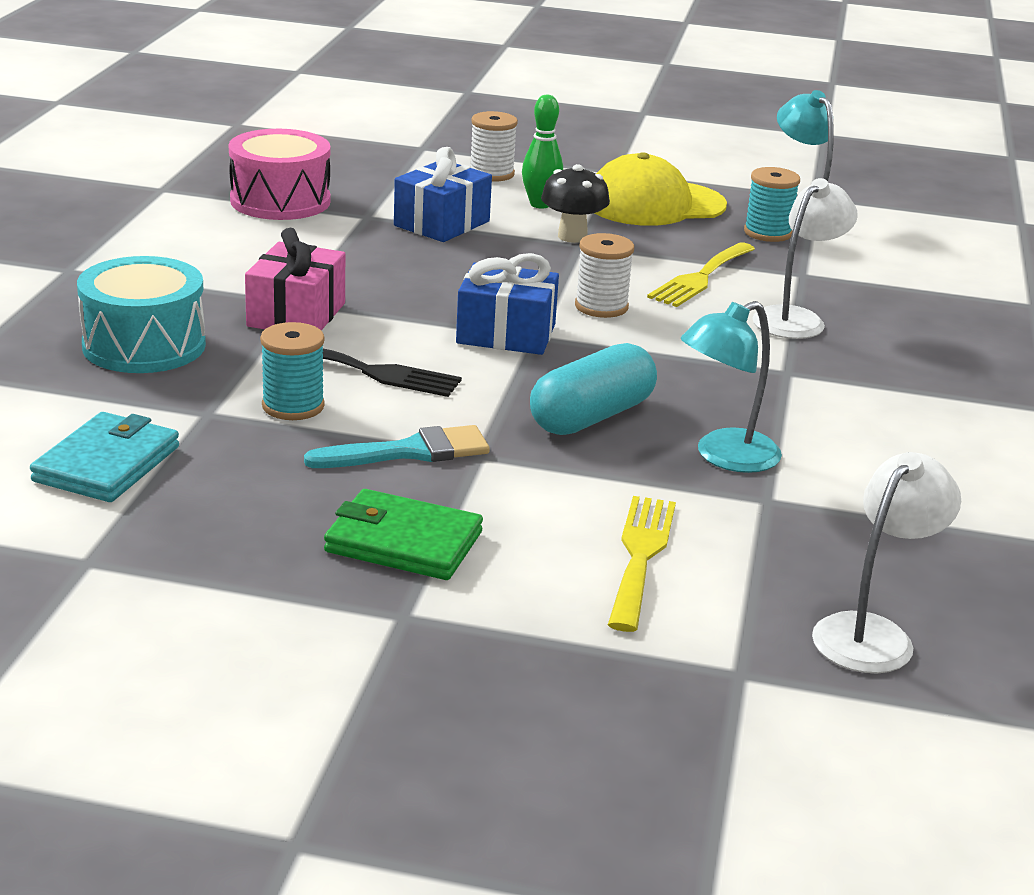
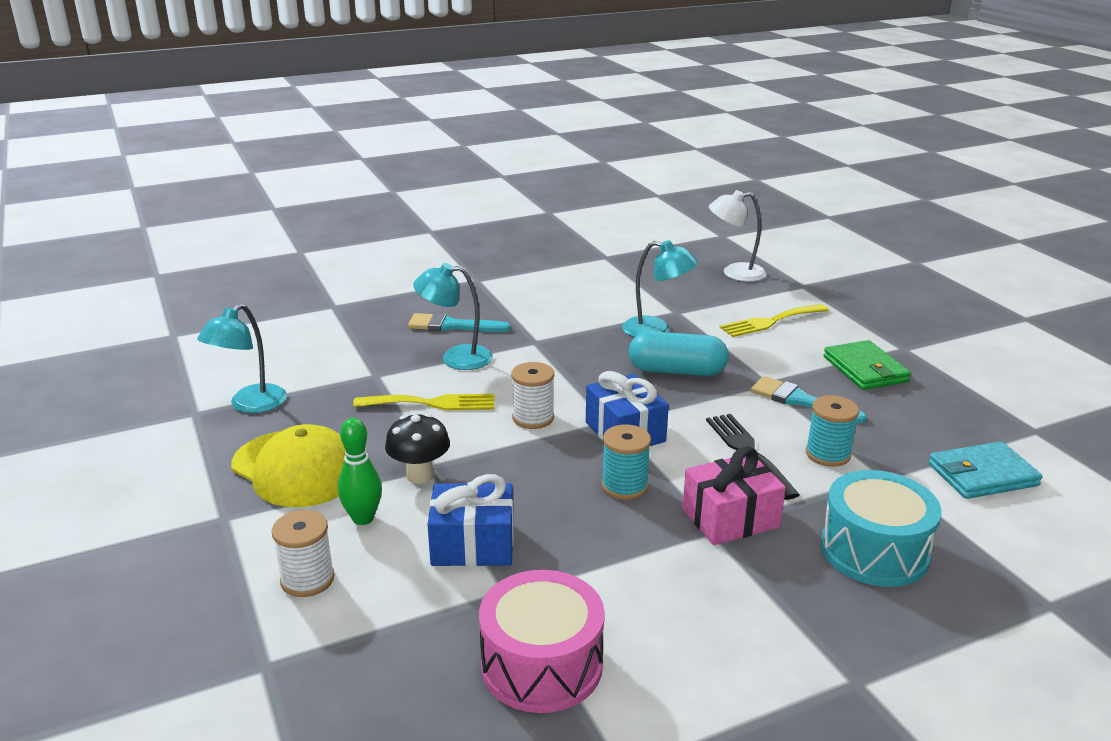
camera: 125 degrees left, 0 degrees up
turquoise spool [744,167,800,242] -> turquoise spool moved to [602,425,651,500]
white lamp [753,178,858,339] -> turquoise lamp [413,263,493,370]
none -> turquoise brush [408,313,511,332]

